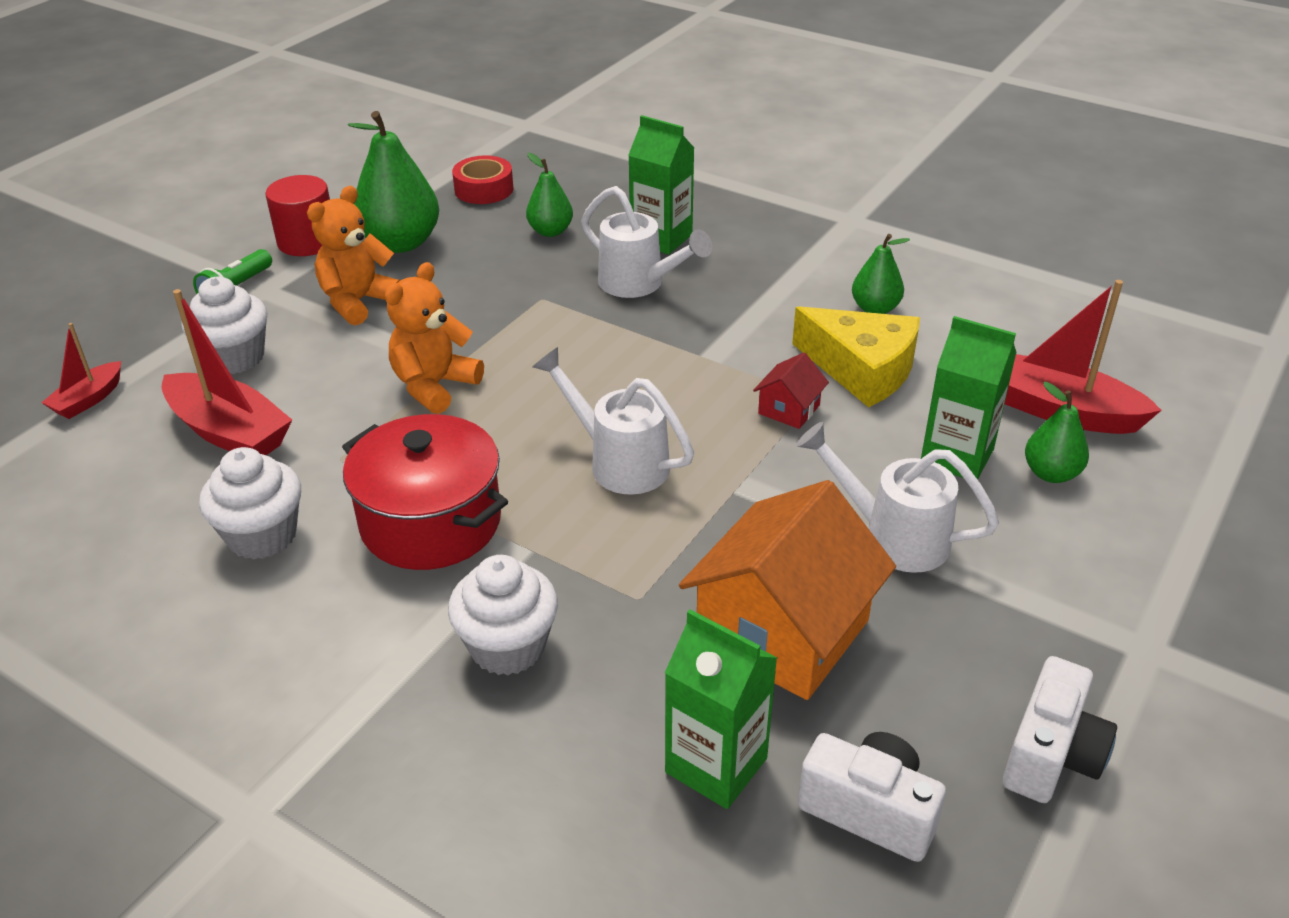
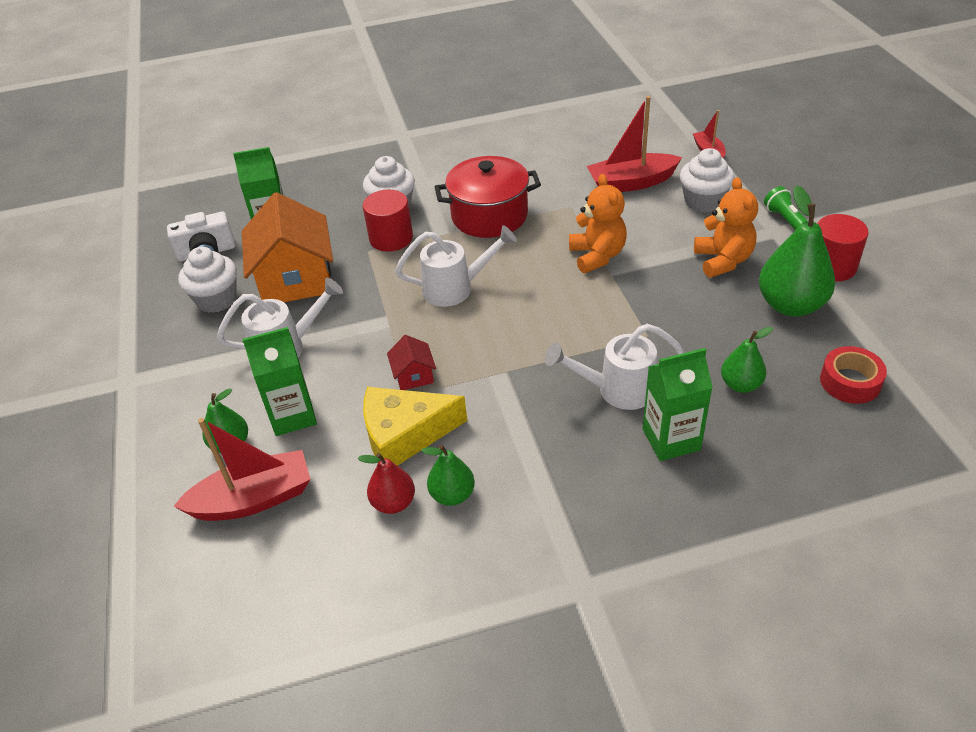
camera: 135 degrees right, 5 degrees up
white cupcake [199,447,301,560] -> white cupcake moved to [178,247,237,313]
white camera [1003,656,1117,803] -> none
none -> red pear [358,453,415,514]
none -> red cylinder [363,190,413,252]

